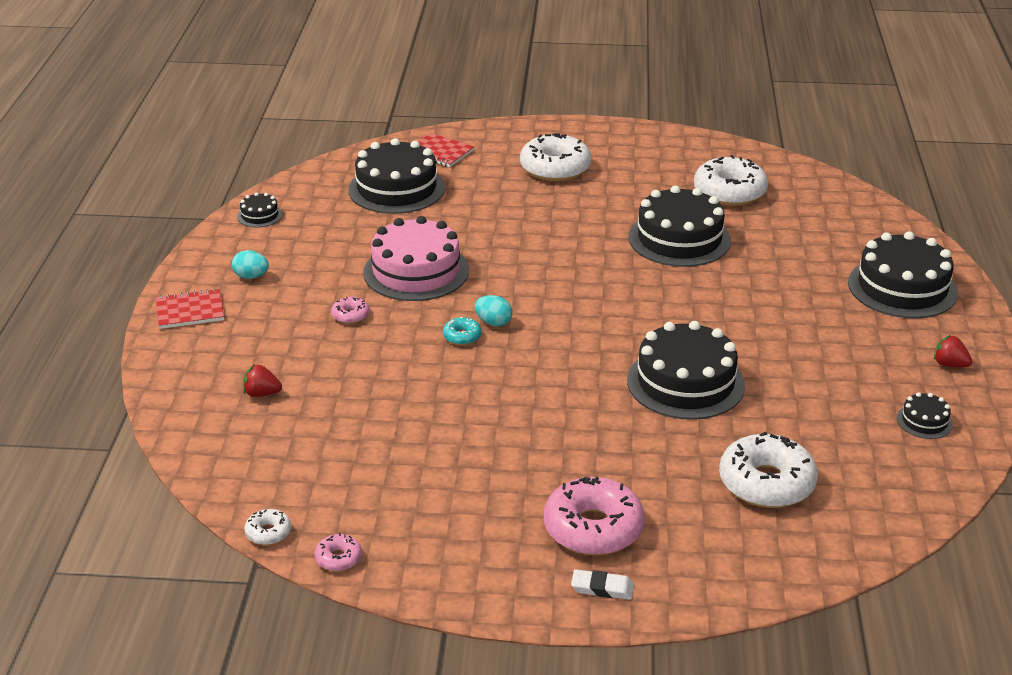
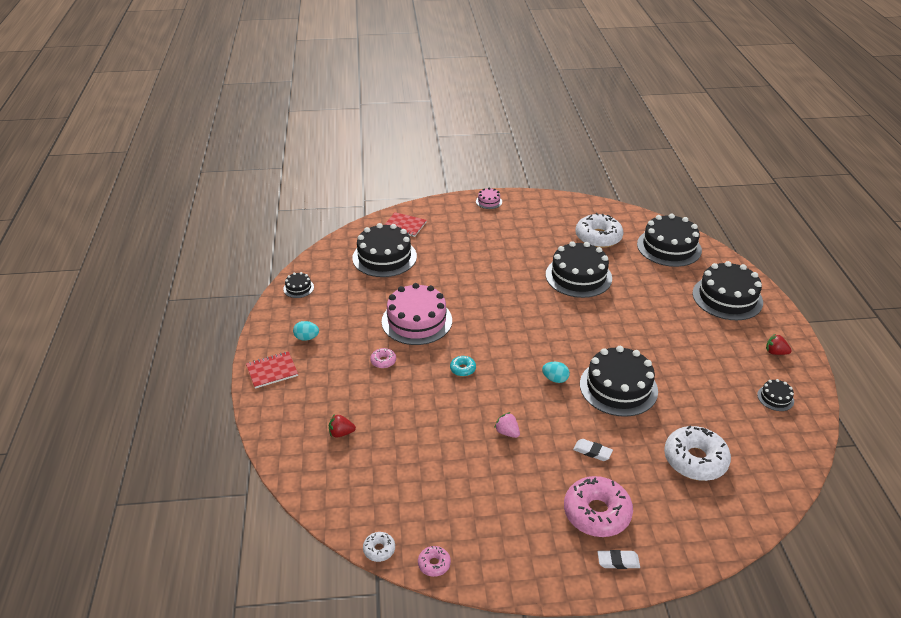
camera: 10 degrees left, 5 degrees up
turquoise egg [475,295,513,327] -> turquoise egg moved to [542,362,570,383]
white donut [520,133,592,182] -> none
none -> pink cake [476,188,502,209]
none -> pink strawberry [494,412,520,438]
none -> white eraser [573,439,613,461]
none -> black cake [637,214,702,267]

